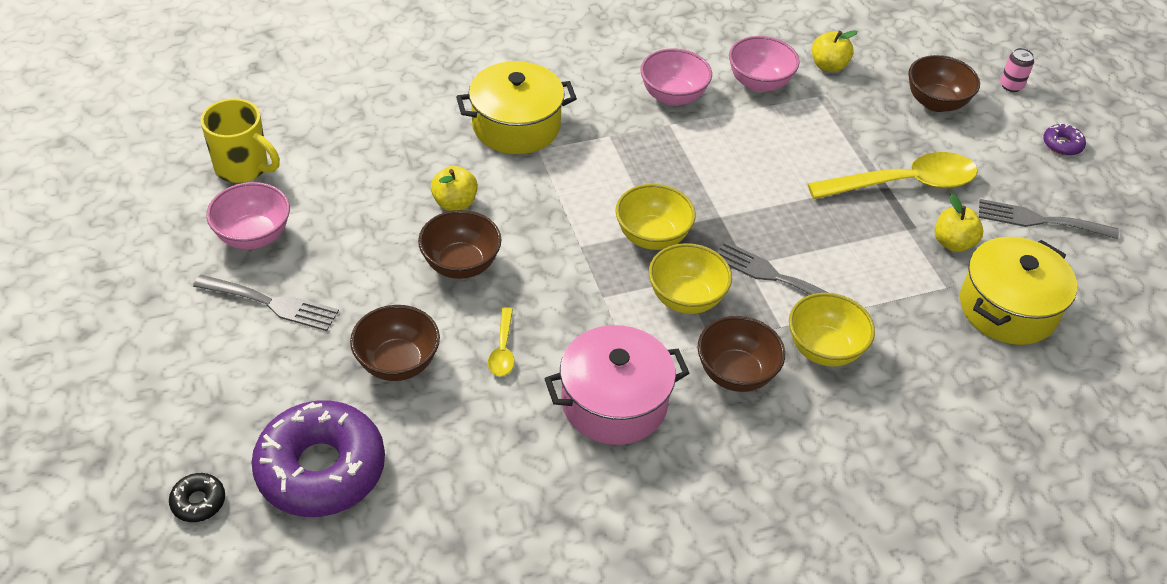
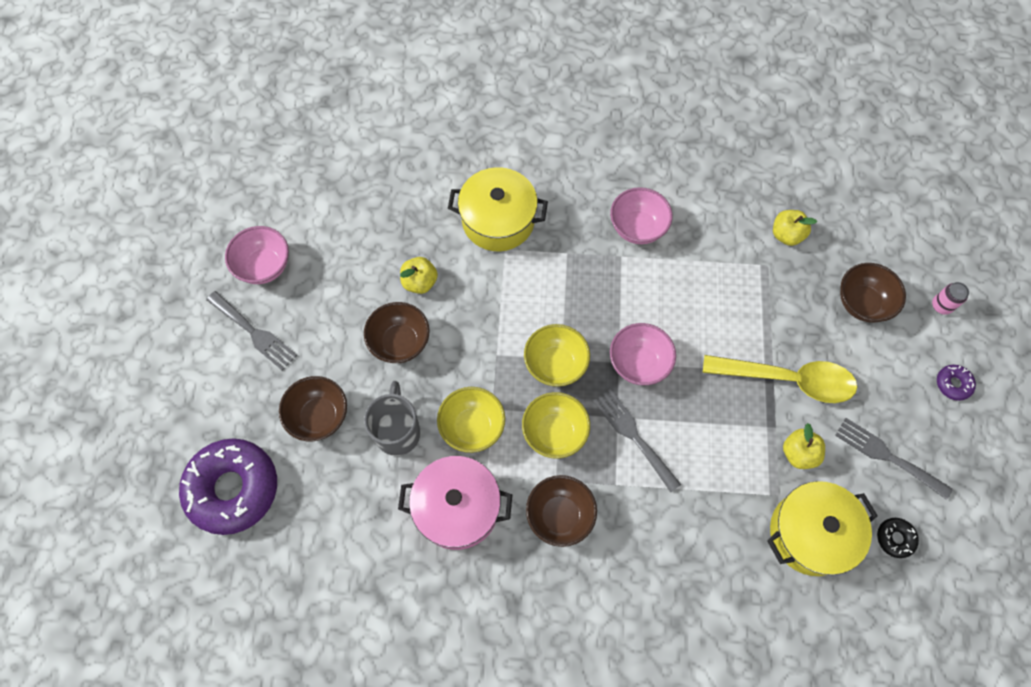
camera: 25 degrees right, 20 degrees up
black donut [169,473,225,522] -> black donut moved to [877,518,919,558]
yellow mug [200,98,280,183] -> none
yellow spoon [488,307,514,376] -> grey mug [364,381,420,456]
pink bowl [729,36,800,92] -> pink bowl moved to [610,323,676,385]
yellow bowl [789,293,875,367] -> yellow bowl moved to [437,387,505,453]

